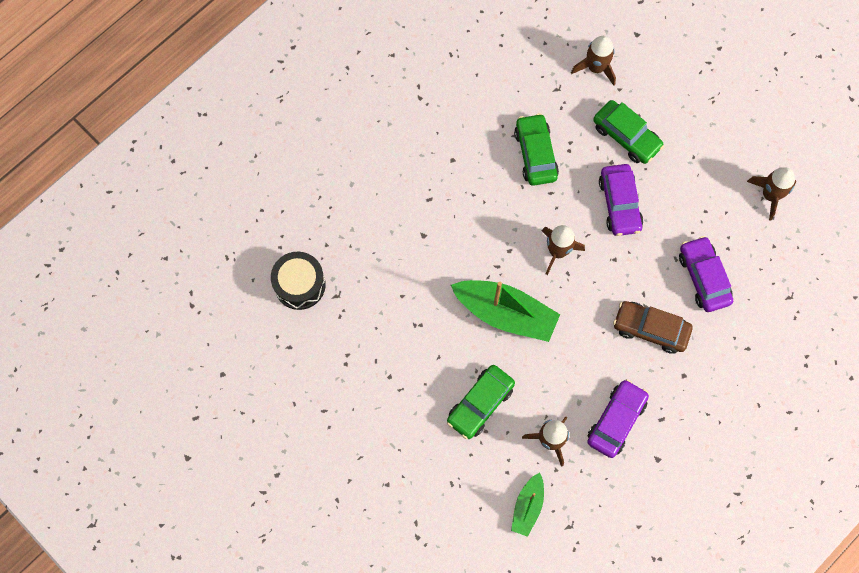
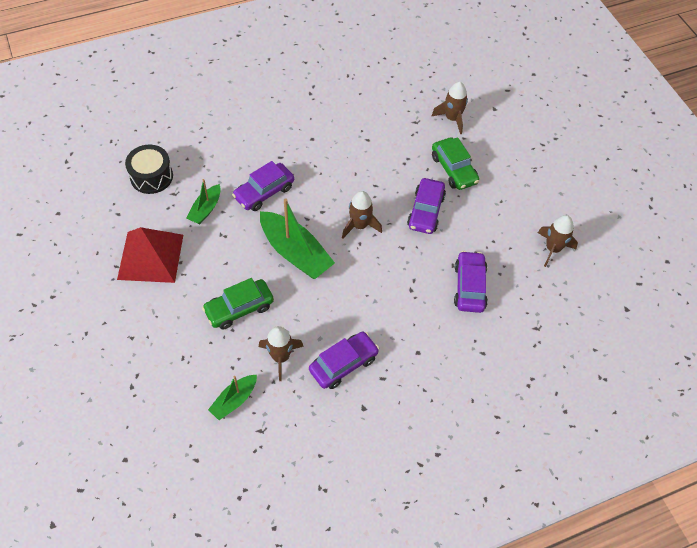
camera: 20 degrees right, 15 degrees down
green car [514,113,559,186] -> none
brown car [613,301,693,354] -> none
none -> red pyramid [117,227,183,283]
none -> green boat [186,179,221,224]
none -> purple car [232,161,294,211]

